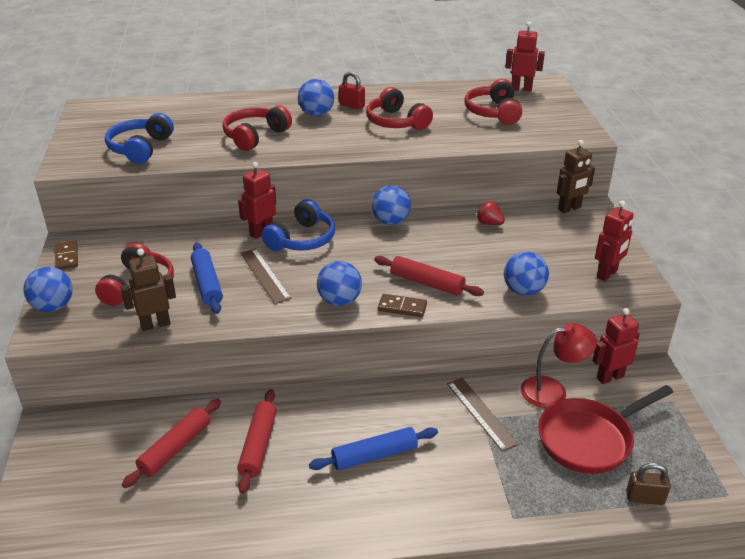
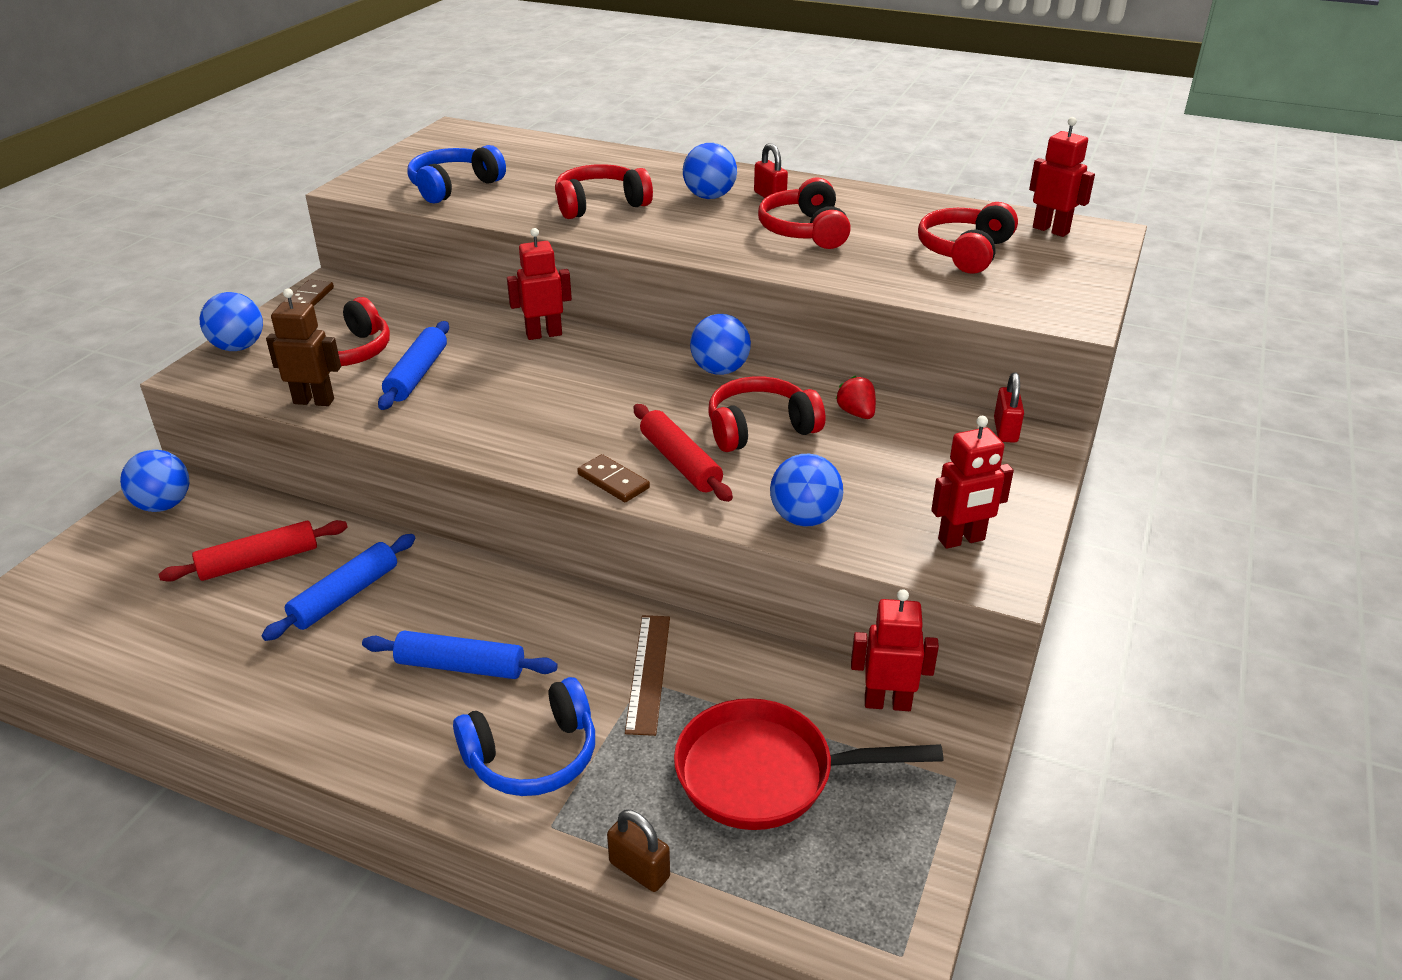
camera: 30 degrees right, 0 degrees up
red rolling pin [237,389,277,494] -> blue rolling pin [262,534,416,641]
brown ruler [240,249,291,304] -> none
blue headphones [262,199,335,251] -> blue headphones moved to [453,677,595,796]
blue ball [317,261,362,306] -> blue ball moved to [120,449,189,512]
red lamp [521,323,597,408] -> none
brown robot [557,140,595,213] -> red padlock [994,372,1024,443]
brown padlock [626,463,671,505] -> brown padlock moved to [607,810,670,892]
none -> red headphones [708,376,825,452]

